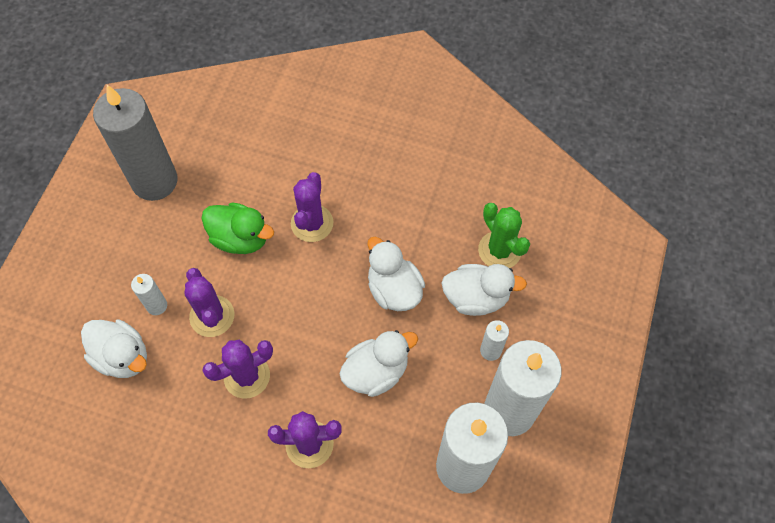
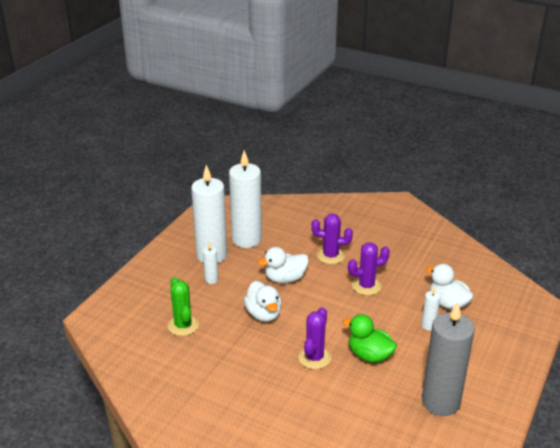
camera: 170 degrees left, 30 degrees down
purple cactus [185,268,235,337] -> none
white duck [441,264,527,316] -> none

